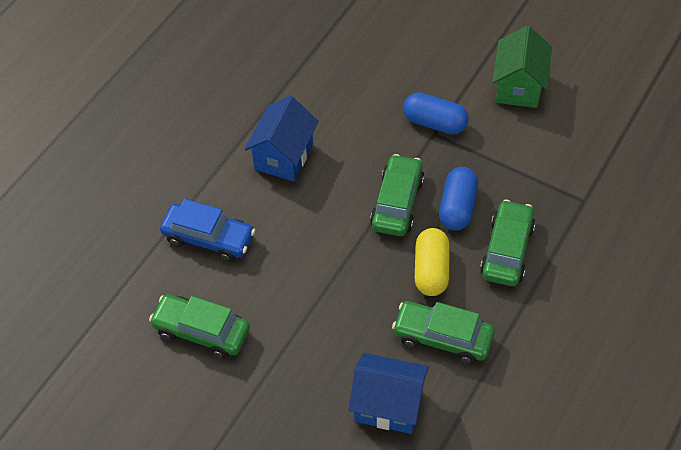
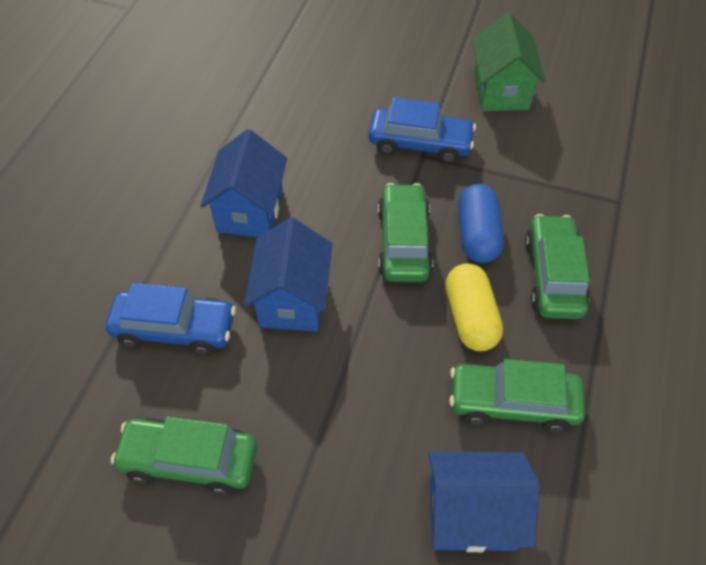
camera: 15 degrees left, 0 degrees up
blue capsule [403,92,469,135] -> blue car [368,97,476,163]
none -> blue house [244,217,332,331]

